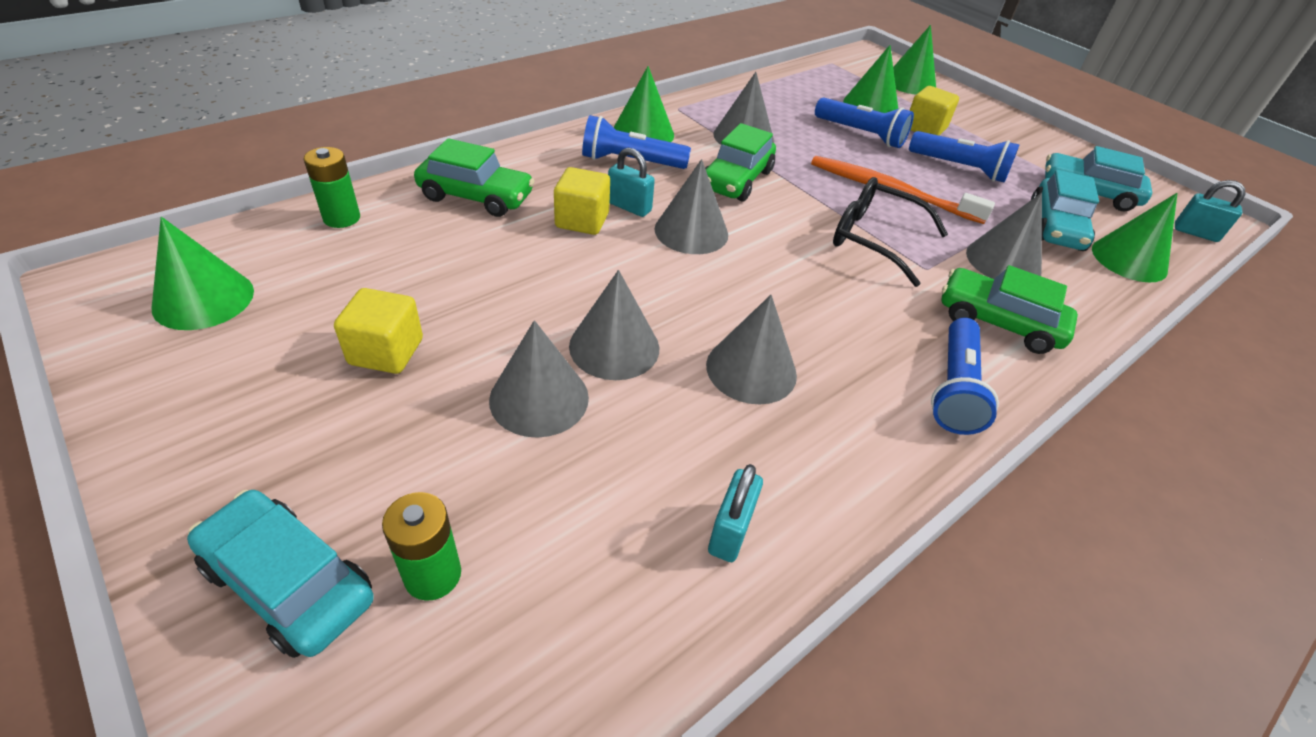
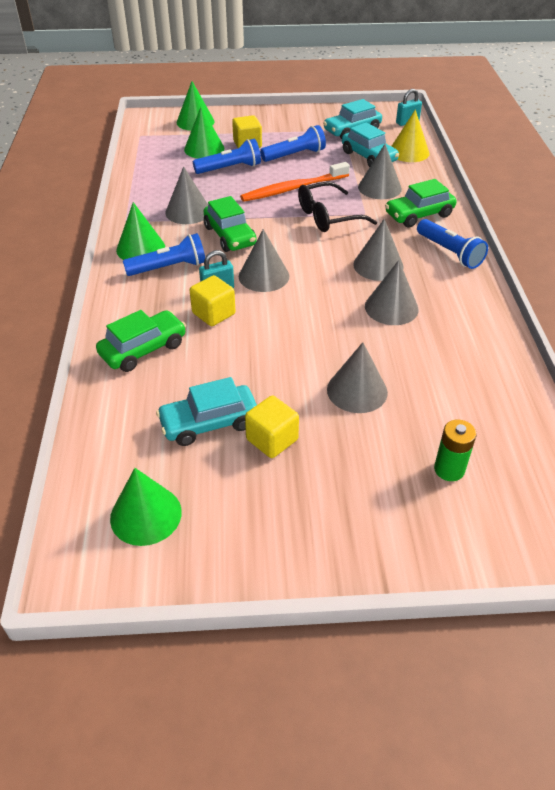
camera: 50 degrees left, 0 degrees up
turquoise car [187,490,373,658] -> turquoise car moved to [156,377,257,446]
green battery [303,147,360,228] -> none
grey cone [569,270,659,380] -> grey cone moved to [353,219,404,281]
blue flashlight [582,115,691,169] -> blue flashlight turned 150 degrees counterclockwise [123,233,205,276]
turquoise padlock [708,464,763,562] -> none
green cone [1092,193,1177,282] -> yellow cone [391,109,430,162]

